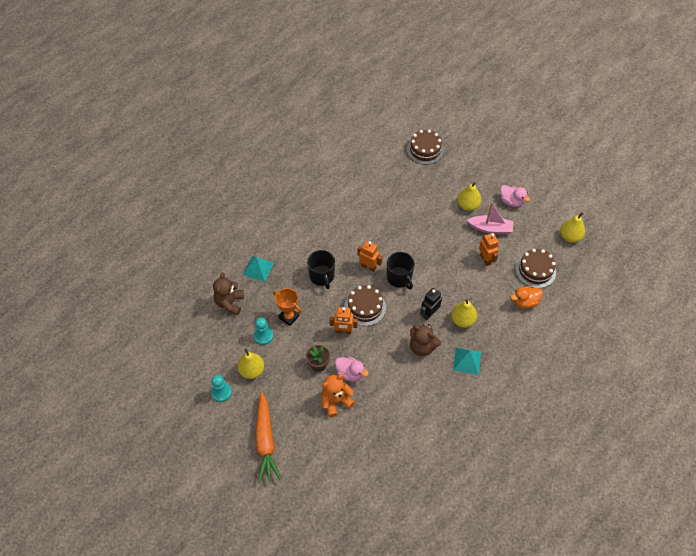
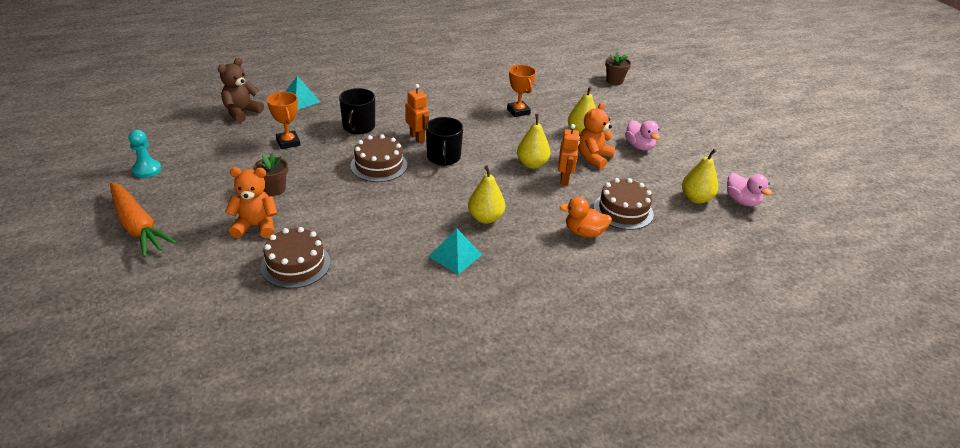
camera: 25 degrees right, 20 degrees down
yellow pear [238,349,264,379] -> yellow pear moved to [517,114,551,169]
turquoise pawn [254,317,273,345] -> none
orange carrot [255,392,282,484] -> orange carrot turned 60 degrees counterclockwise [110,182,177,257]
orange robot [329,307,358,334] -> none
pink duck [335,357,369,382] -> pink duck moved to [727,173,772,206]
brown cake [407,130,444,165] -> brown cake moved to [261,227,330,289]
brown teddy bear [410,324,441,356] -> none
black robot [420,288,442,320] -> none
pink boat [467,202,514,234] -> orange teddy bear [578,102,615,169]
none -> orange trophy [507,65,536,117]
none -> brown flower pot [605,52,631,85]

